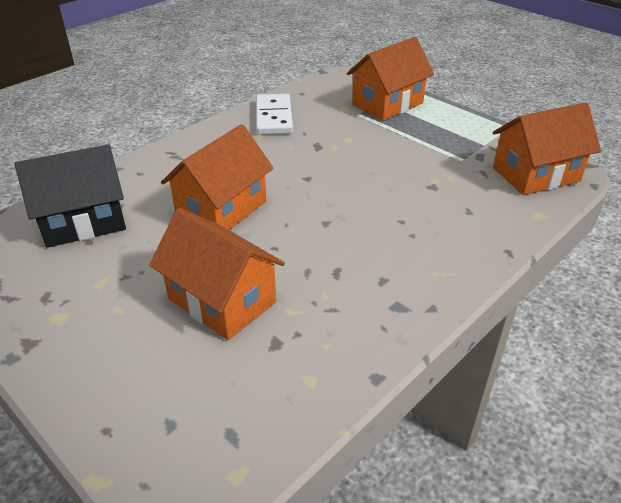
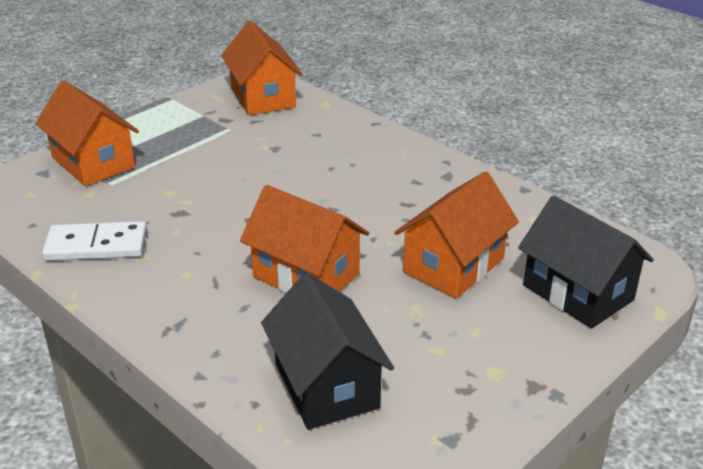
camera: 90 degrees left, 5 degrees down
none -> black house [518,195,654,328]

